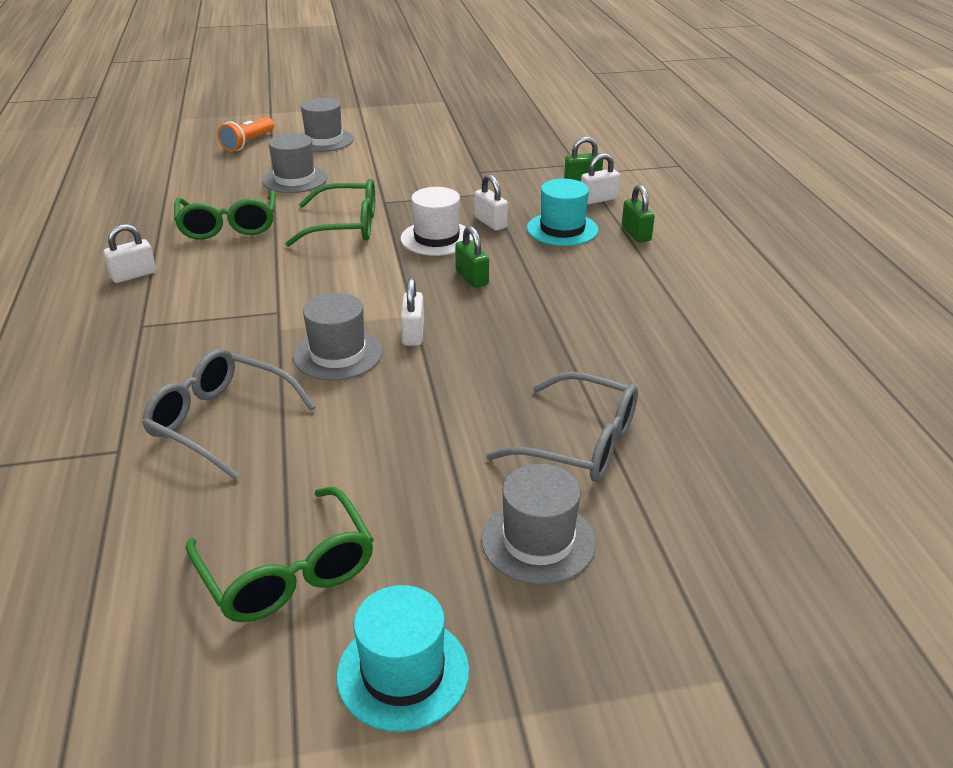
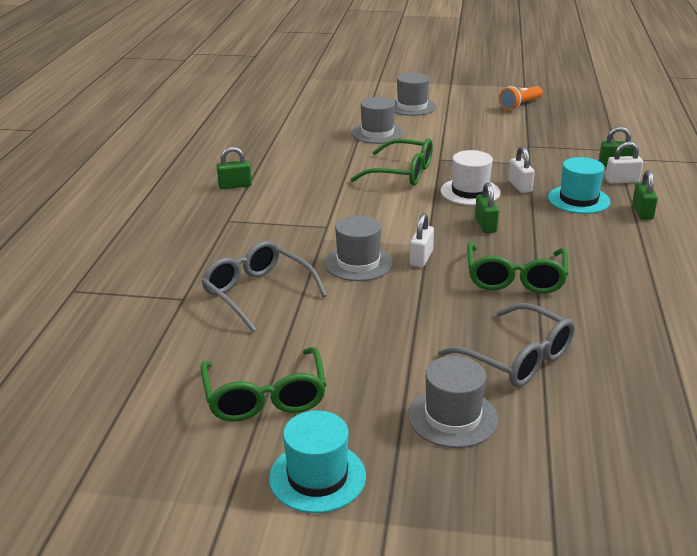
camera: 20 degrees right, 5 degrees down
white padlock [103,224,156,283] -> green padlock [217,147,252,189]
green glasses [174,190,276,240] -> green glasses moved to [467,242,568,294]
orange flashlight [217,117,274,152] -> orange flashlight moved to [499,86,543,110]

